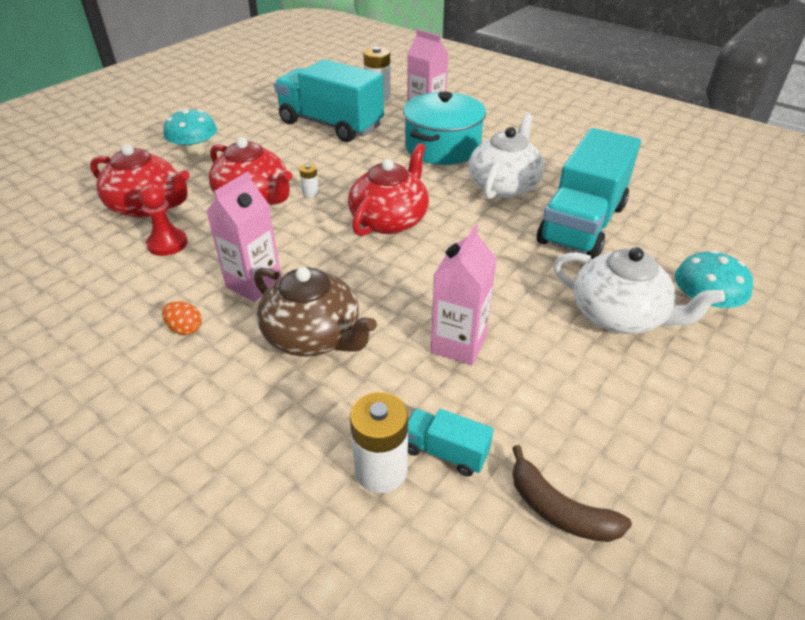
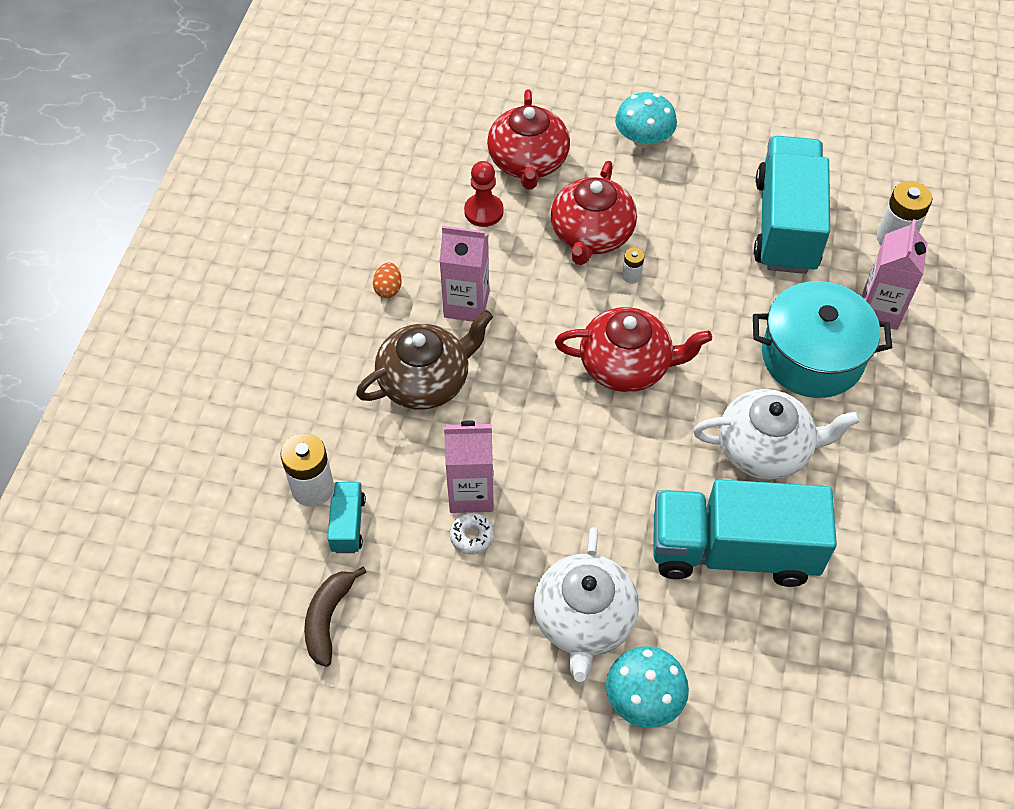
camera: 65 degrees right, 15 degrees up
brown teapot [254,267,377,357] -> brown teapot turned 135 degrees counterclockwise [356,310,493,410]
none -> white donut [450,513,494,555]

